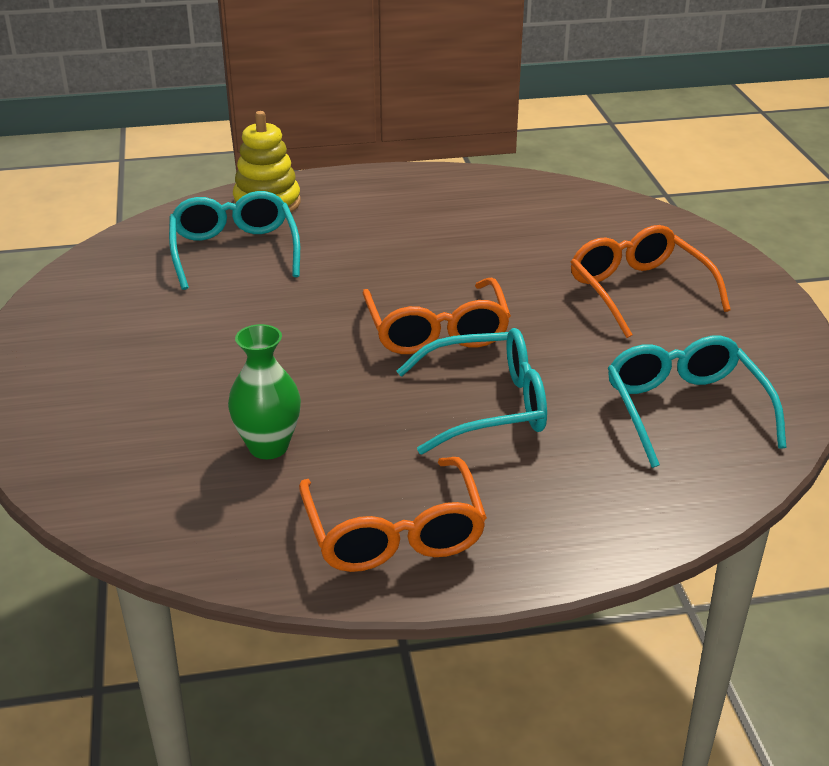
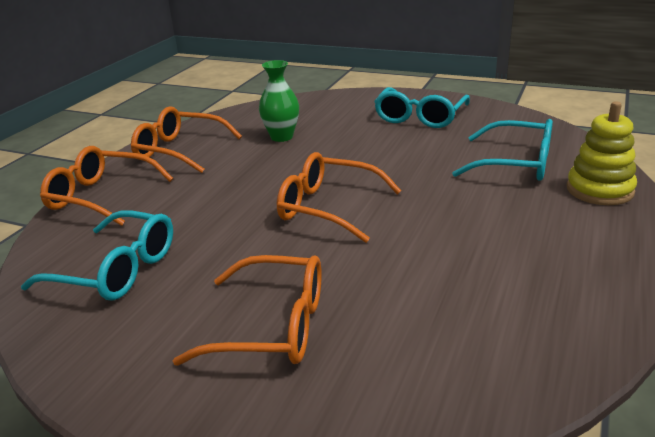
camera: 125 degrees right, 5 degrees down
turquoise glasses [397,328,547,454] -> turquoise glasses moved to [374,87,470,128]
none -> orange glasses [40,146,173,226]

